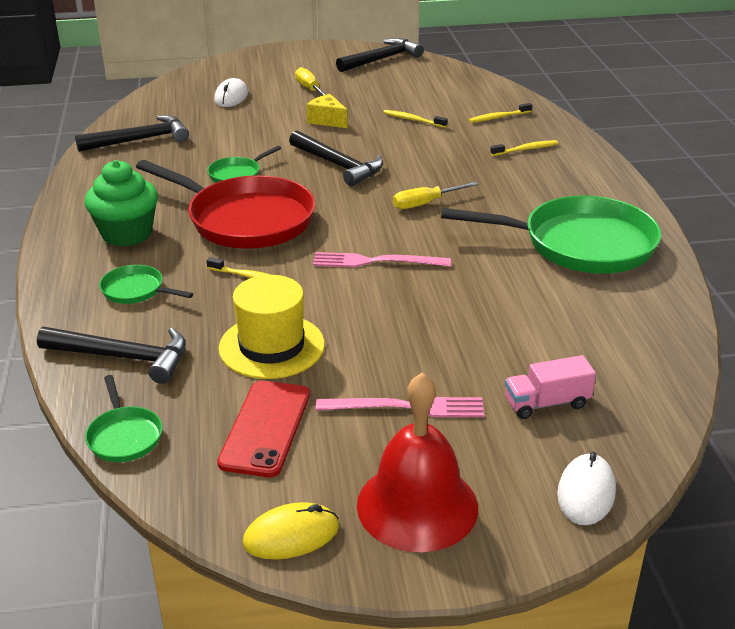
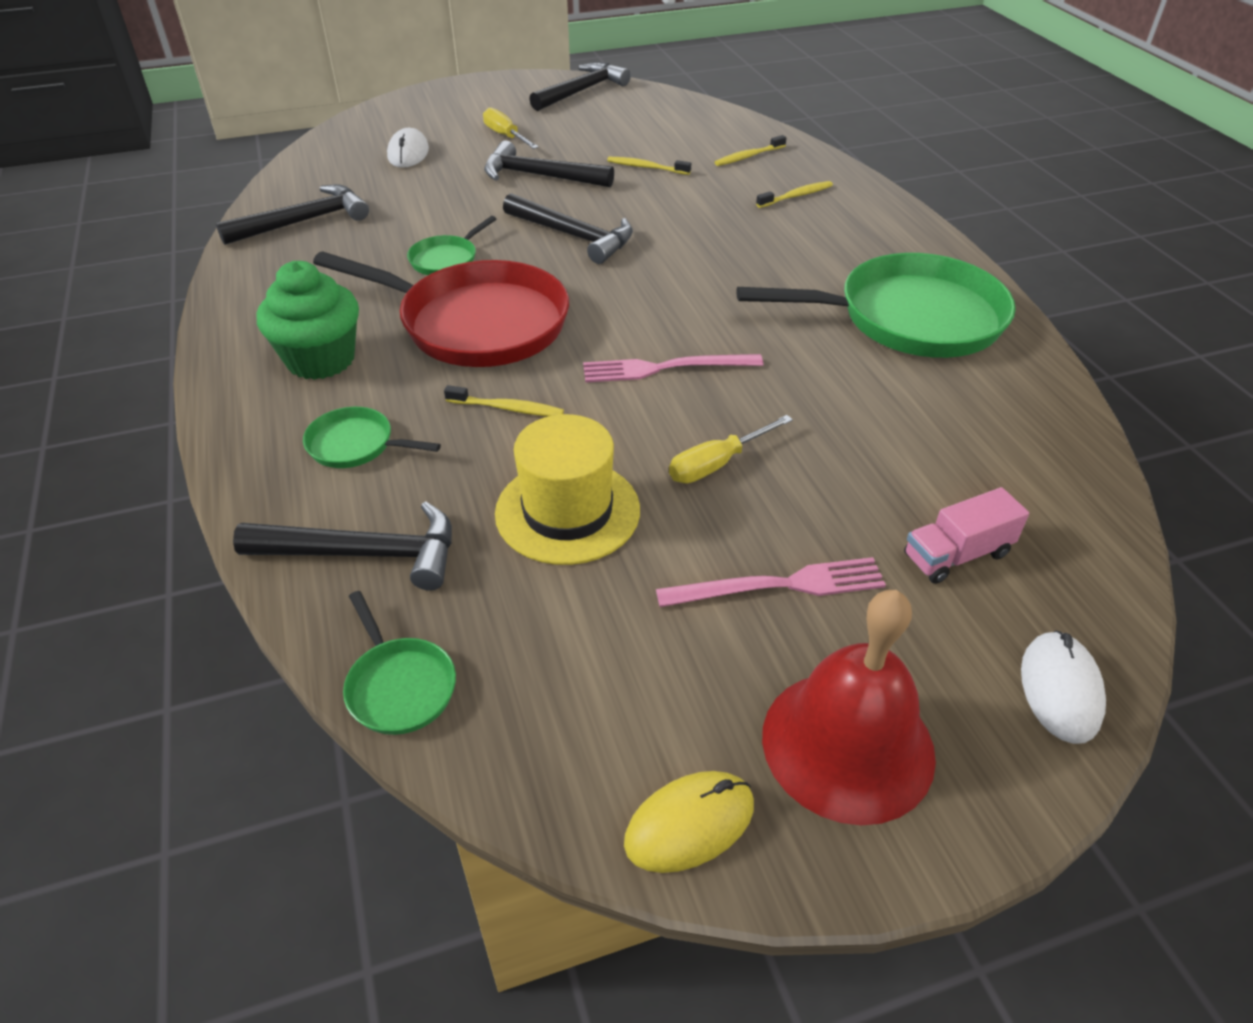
camera: 10 degrees left, 10 degrees up
red phone [217,381,310,477] -> none
yellow cheese [307,94,348,128] -> black hammer [484,141,614,187]
yellow screwdriver [393,182,479,209] -> yellow screwdriver moved to [669,415,793,483]

